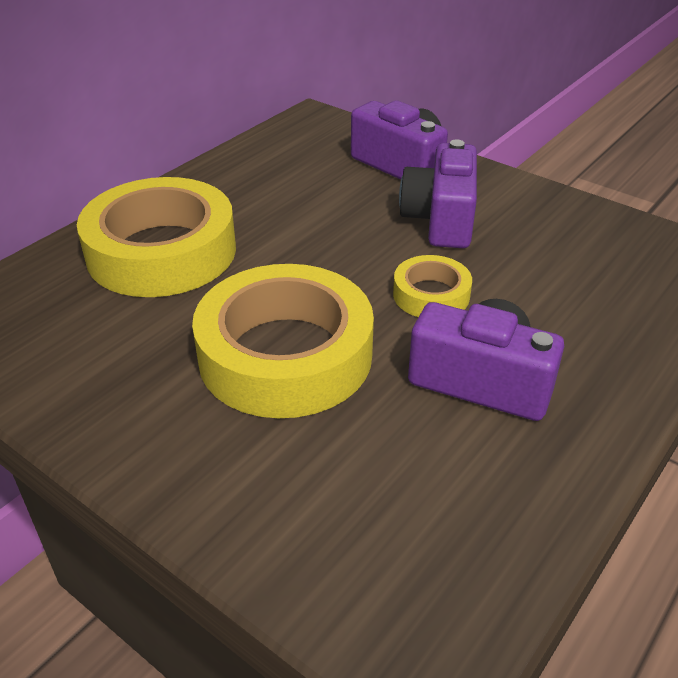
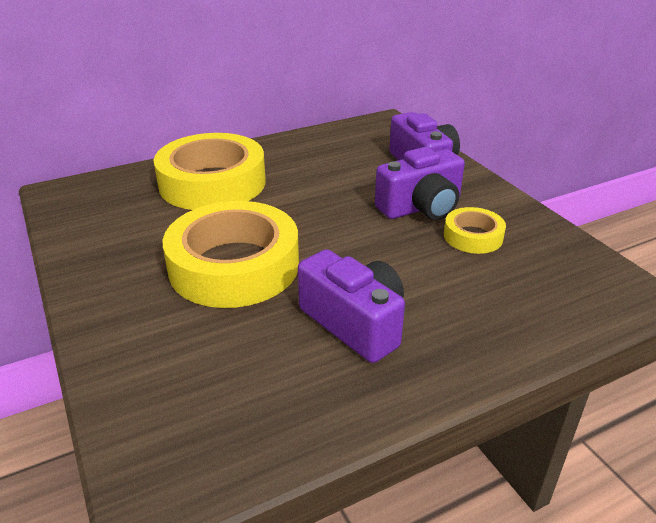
camera: 25 degrees right, 5 degrees down
yellow tape [393,255,472,317] -> yellow tape moved to [444,207,506,254]
purple camera [399,139,477,248] -> purple camera turned 150 degrees counterclockwise [375,147,465,220]

